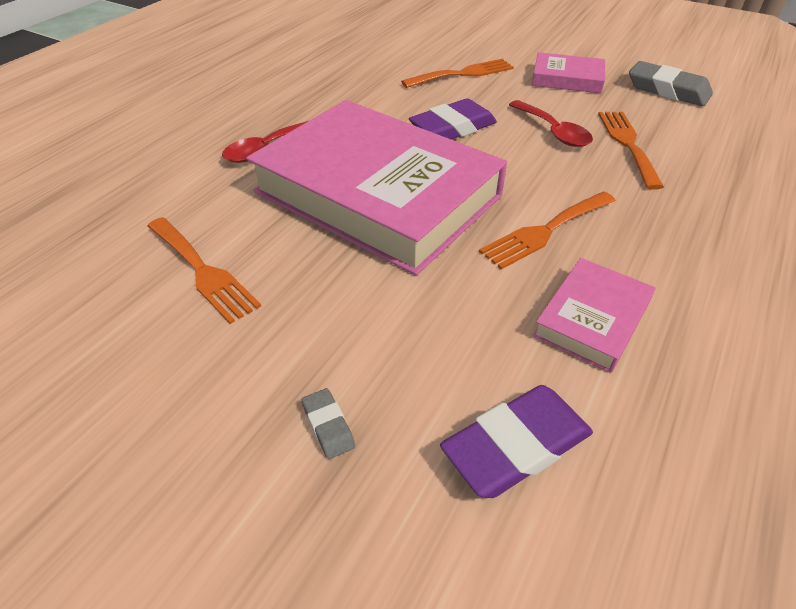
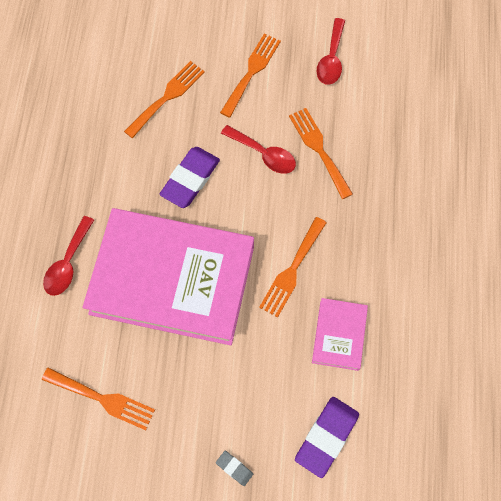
camera: 25 degrees left, 25 degrees up
pink book [532,52,605,93] -> orange fork [220,34,281,118]
grey eraser [629,61,713,106] -> red spoon [317,18,345,85]

